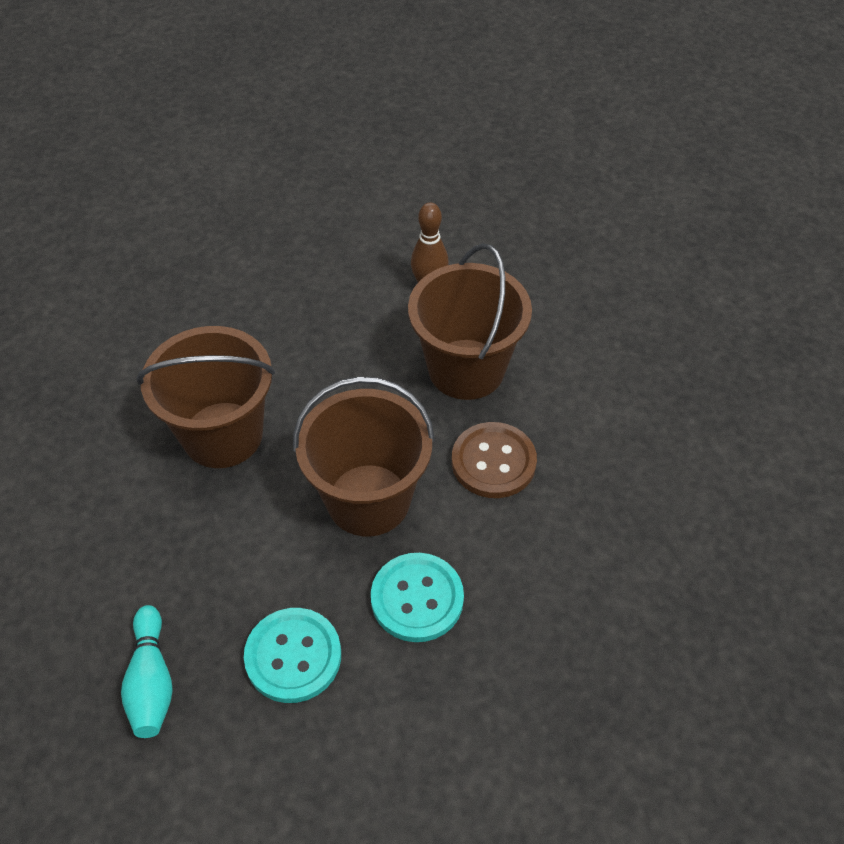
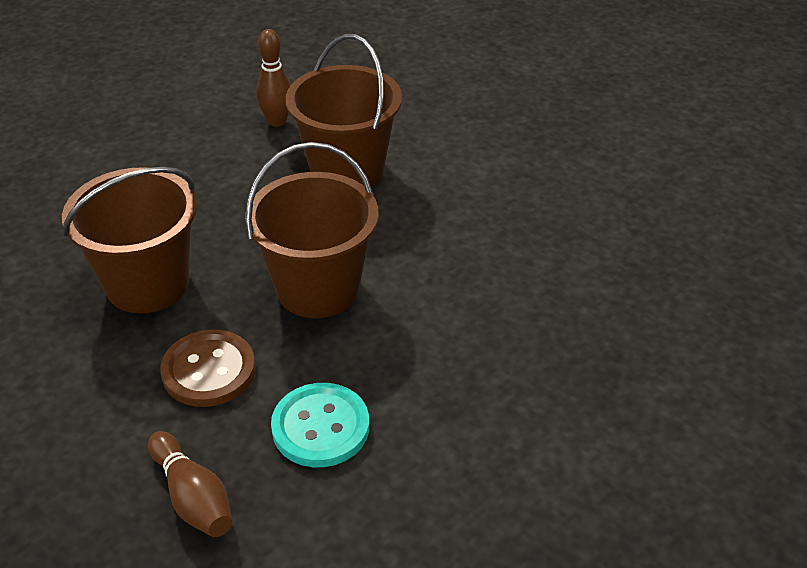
camera: 25 degrees left, 10 degrees down
turquoise bowling pin [121,605,173,738] -> brown bowling pin [148,431,232,537]
turquoise button [371,553,464,642] -> none
brown button [452,422,537,498] -> brown button moved to [160,329,256,407]

